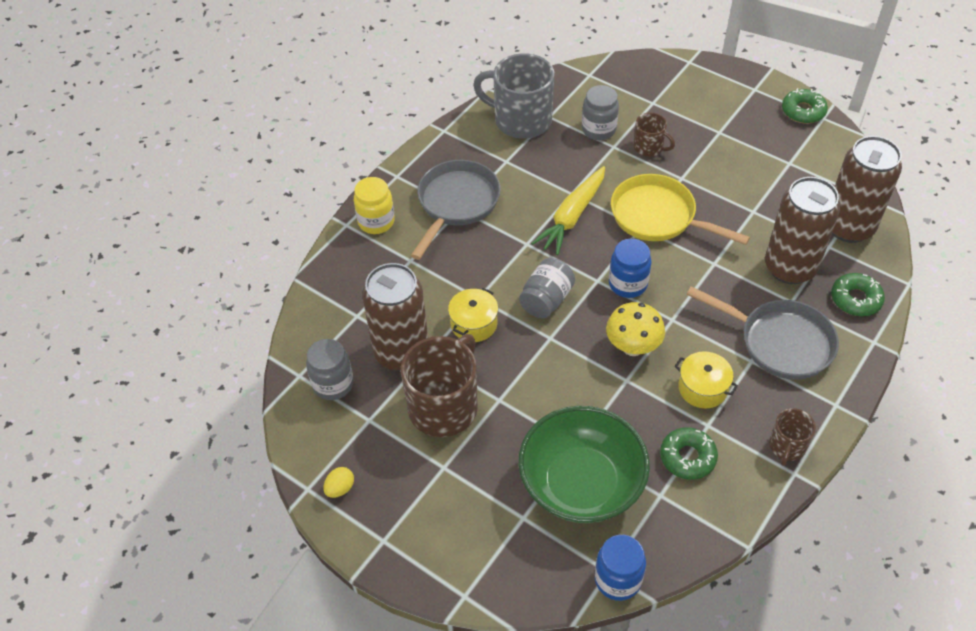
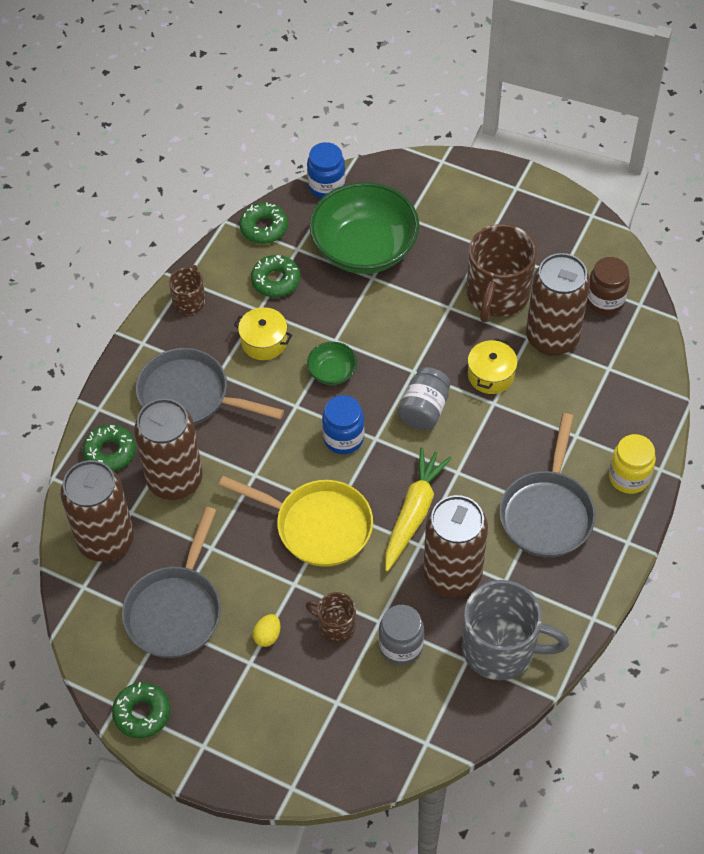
camera: 170 degrees right, 5 degrees up
grey jar [306,339,354,400] -> brown jar [587,257,630,315]
yellow egg [323,467,354,498] -> yellow egg moved to [253,614,281,647]
yellow mushroom [606,302,665,356] -> green bowl [307,342,357,385]
none -> grey pan [122,507,221,658]
none -> green donut [240,202,288,244]
none -> brown can [423,495,488,597]

